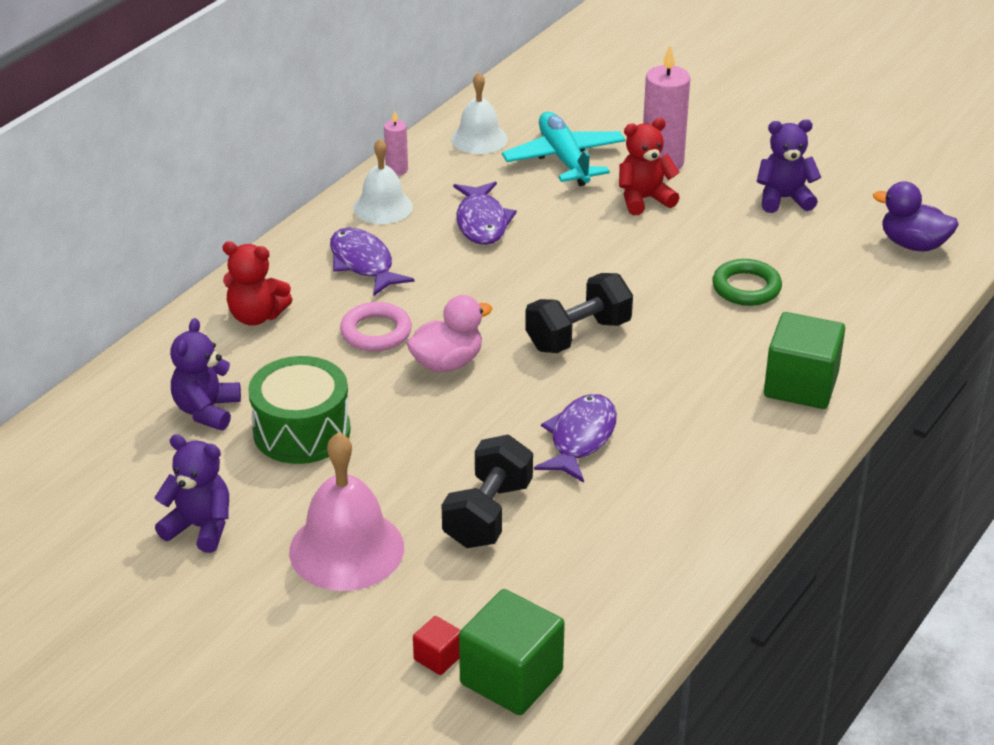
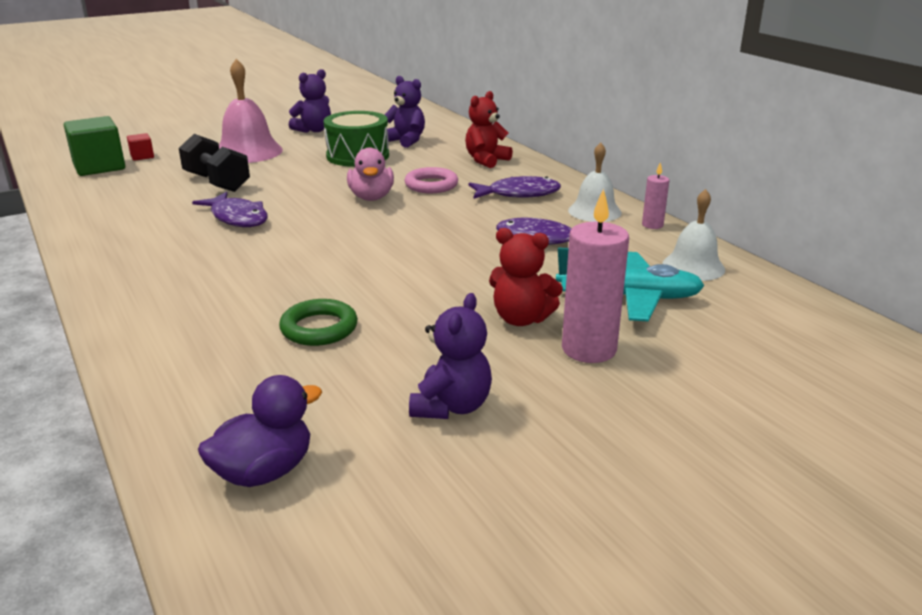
camera: 115 degrees right, 10 degrees down
black dumbbell [525,273,633,353] -> none
red teddy bear [619,118,680,215] -> red teddy bear turned 105 degrees clockwise [489,228,563,326]
green cube [764,312,845,409] -> none

